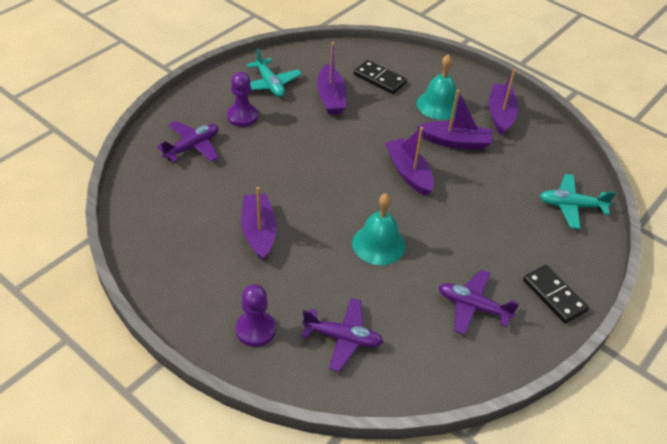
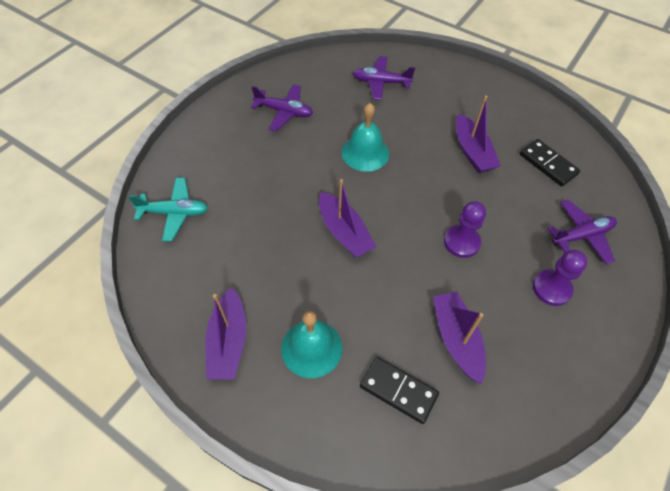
camera: 175 degrees right, 10 degrees up
purple plane [157,121,219,162] -> purple plane turned 150 degrees counterclockwise [547,200,617,265]
purple pawn [236,284,276,347] -> purple pawn moved to [444,201,486,258]
turquoise plane [247,48,302,97] -> none
purple boat [417,90,492,150] -> none
black domino [523,265,589,324] -> black domino moved to [520,139,580,187]

